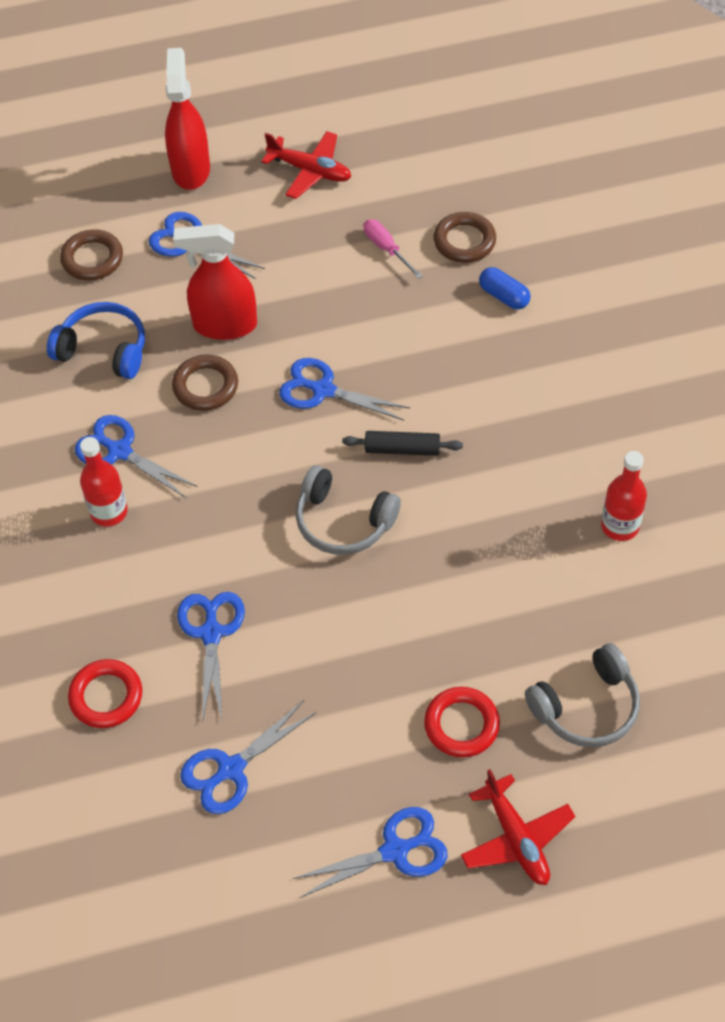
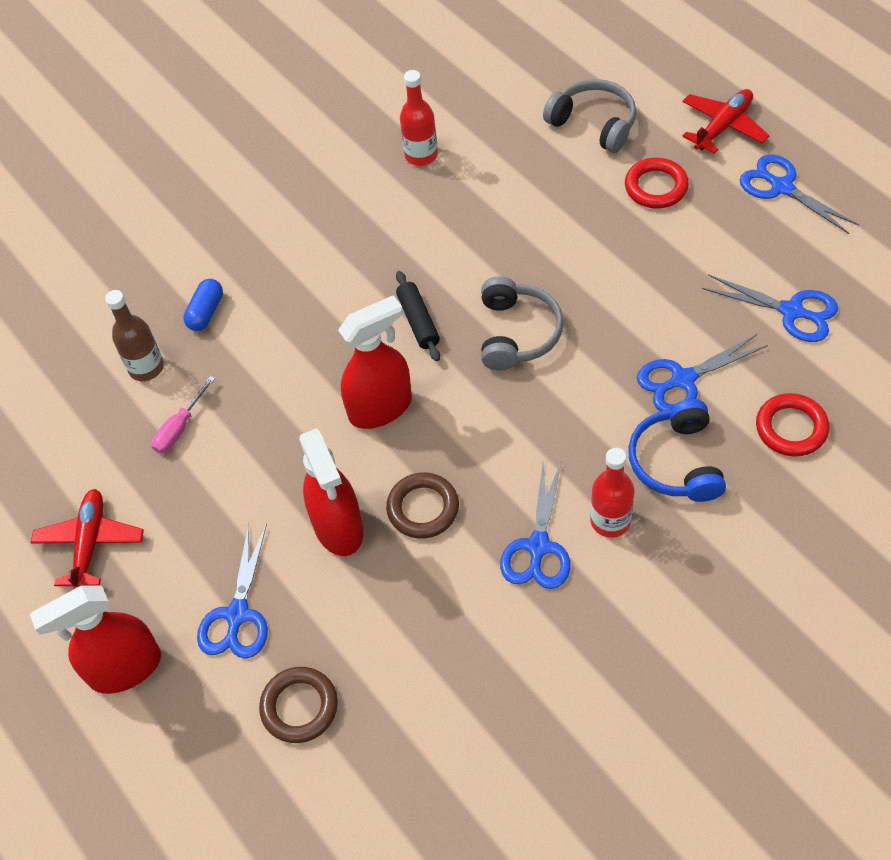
camera: 110 degrees left, 0 degrees up
blue headphones [47,302,145,379] -> blue headphones moved to [628,399,726,502]
blue scissors [279,358,410,421] -> red spray bottle [338,295,412,429]
brown ring [434,212,496,263] -> brown bottle [105,290,164,381]

